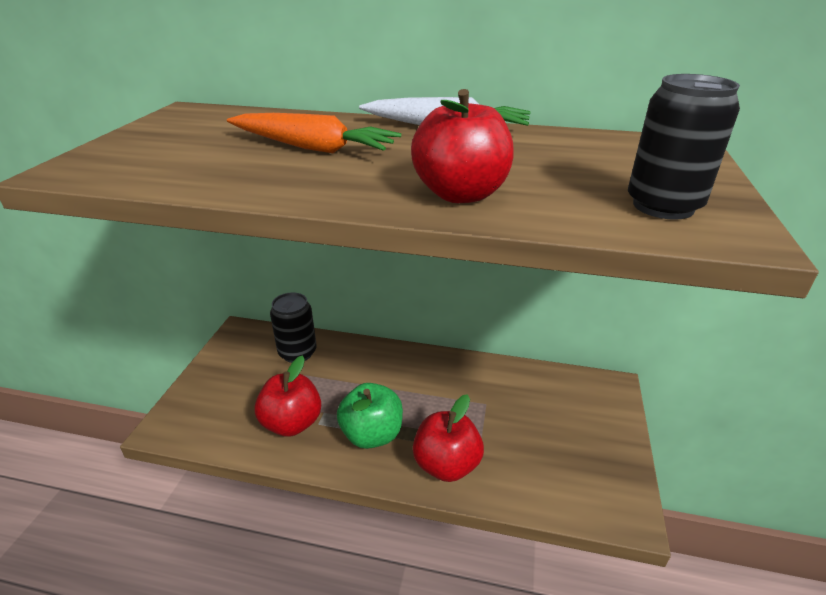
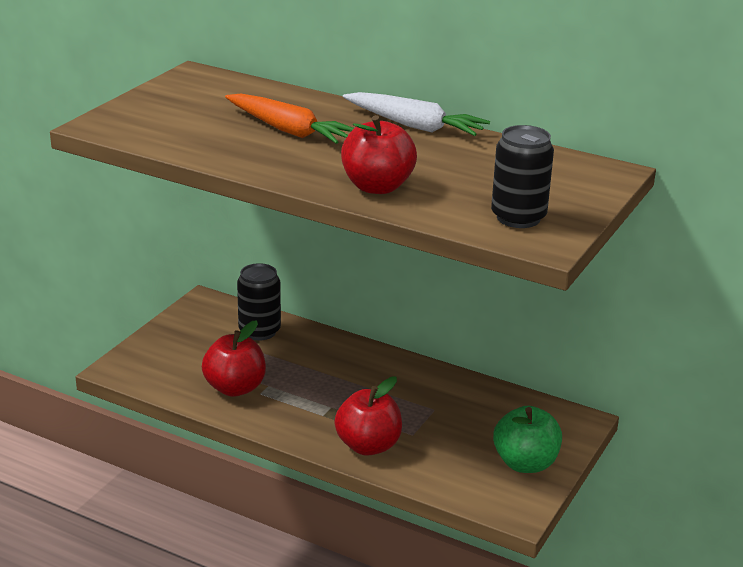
camera: 15 degrees right, 5 degrees down
green apple [337,383,403,449] -> green apple moved to [493,406,562,473]

